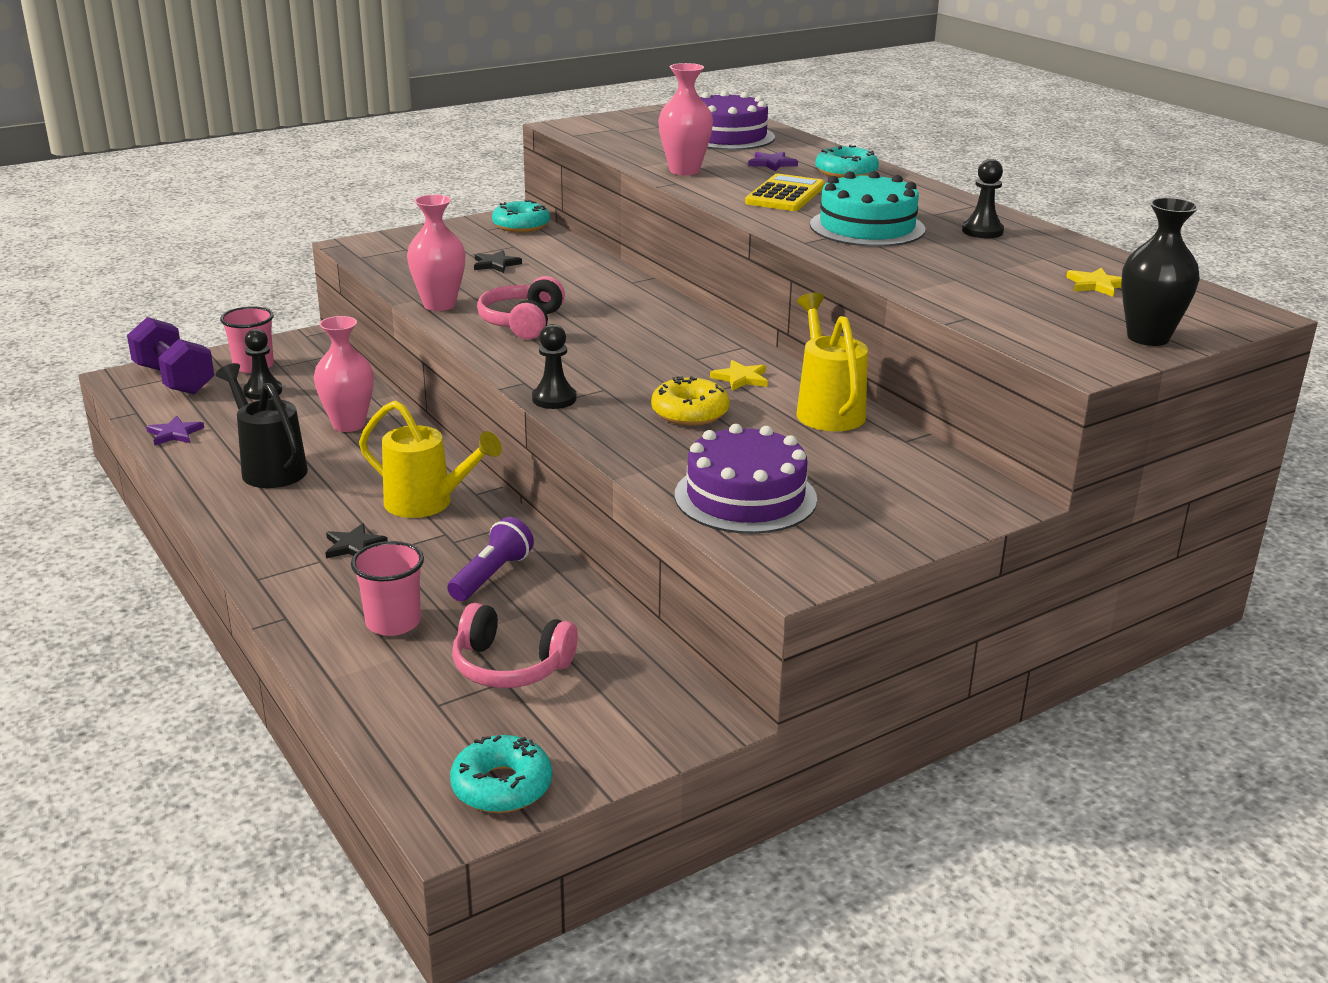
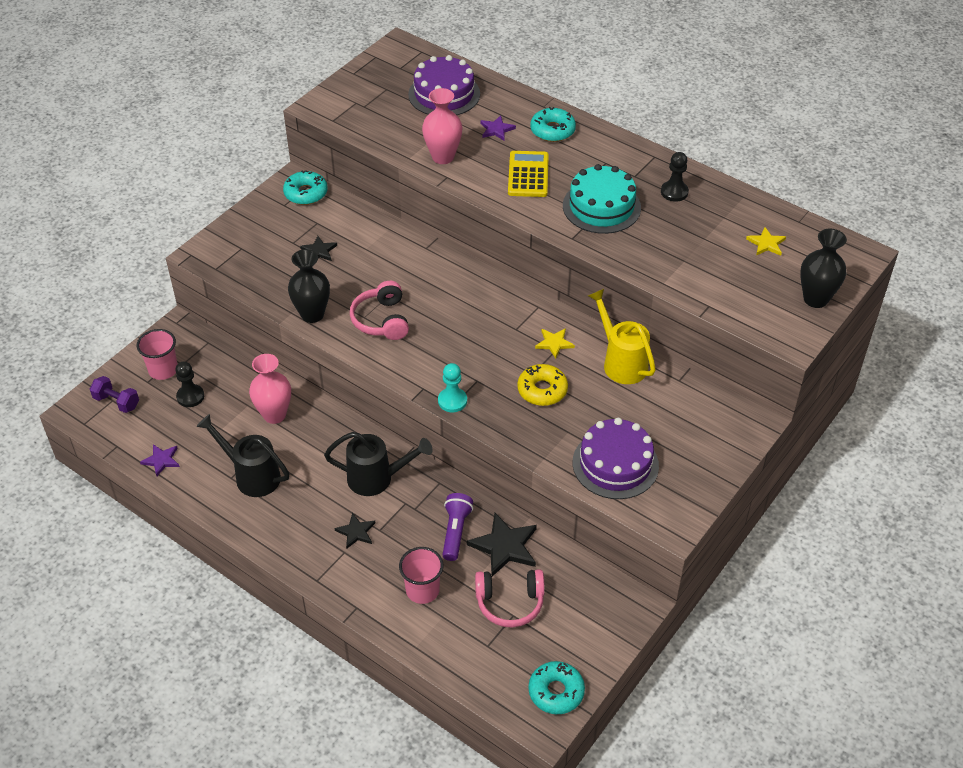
camera: 20 degrees left, 20 degrees up
purple dumbbell [127,317,215,394] -> purple dumbbell [90,376,139,413], size x0.62
yellow watering can [359,400,502,518] -> black watering can [324,432,433,496]
pink vase [407,195,465,311] -> black vase [288,249,330,323]
black pawn [532,324,577,409] -> turquoise pawn [438,363,467,412]
none -> black star [467,513,537,576]

